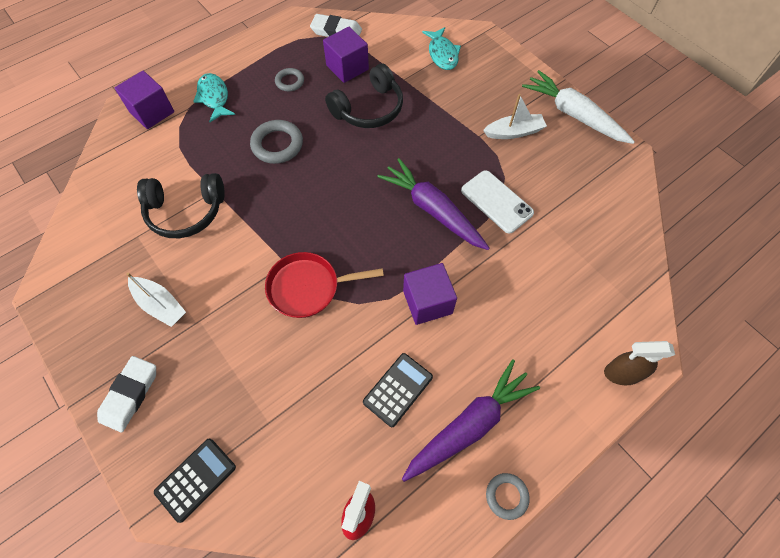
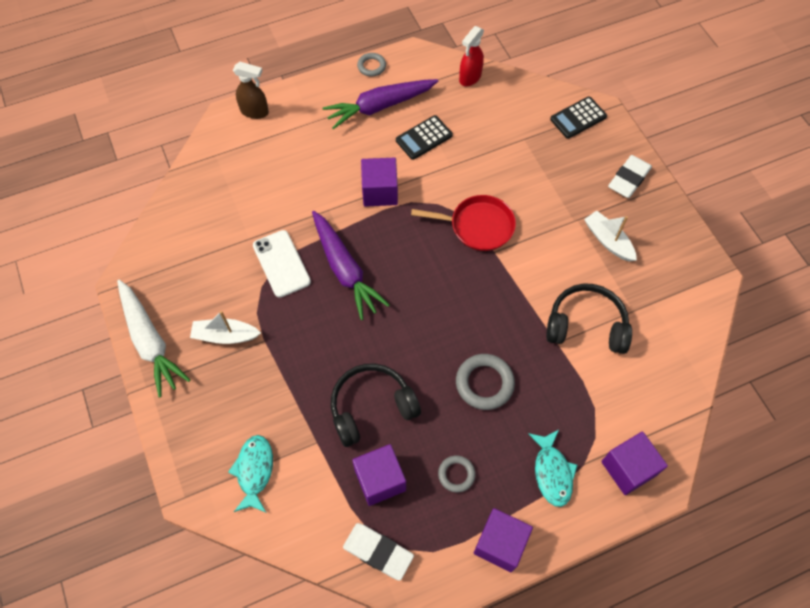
camera: 165 degrees left, 0 degrees up
none -> purple cube [474,508,533,572]

